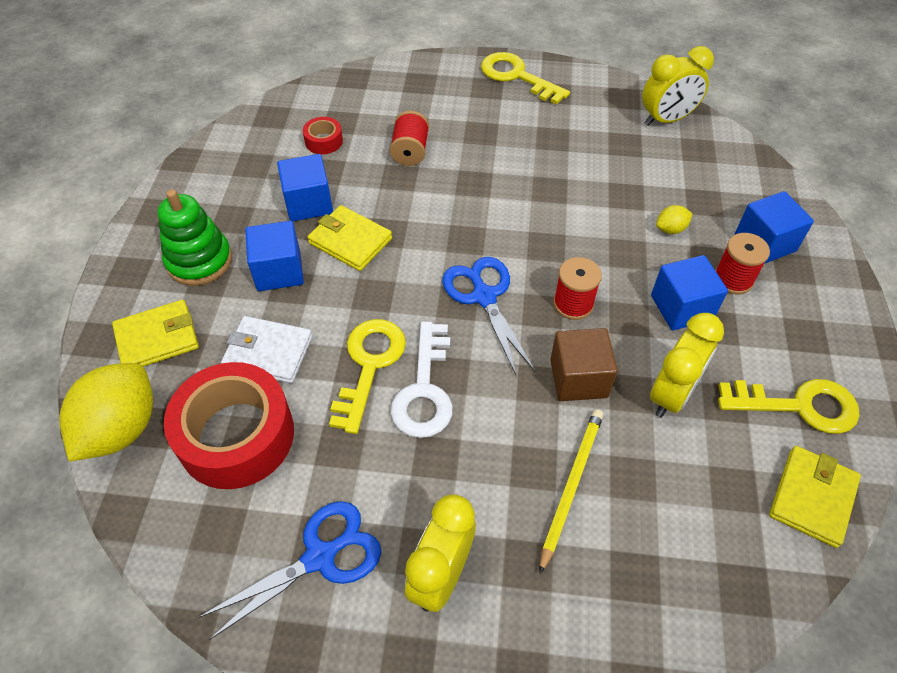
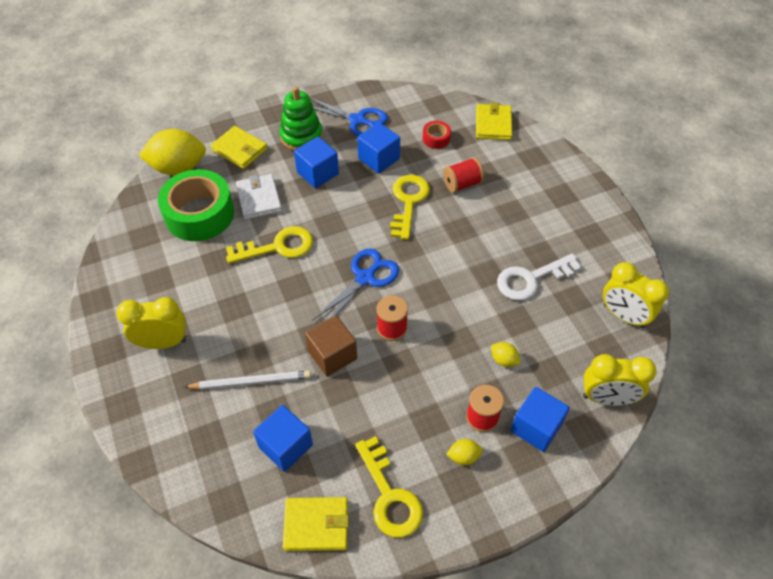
camera: 60 degrees right, 0 degrees up
red tape [164,362,294,489] -> green tape [158,169,234,241]
blue scissors [198,501,381,640] -> blue scissors moved to [310,98,388,136]
yellow wallet [307,205,392,271] -> yellow wallet moved to [476,103,512,140]
white key [390,321,453,438] -> white key moved to [497,253,582,301]
yellow key [481,52,570,105] -> yellow key moved to [390,175,430,240]
yellow pencil [539,409,604,574] -> white pencil [184,370,311,390]
yellow clock [650,313,724,418] -> yellow clock moved to [583,354,656,406]
blue cube [651,255,728,330] -> blue cube moved to [253,405,313,472]
none -> yellow lemon [446,439,483,465]

